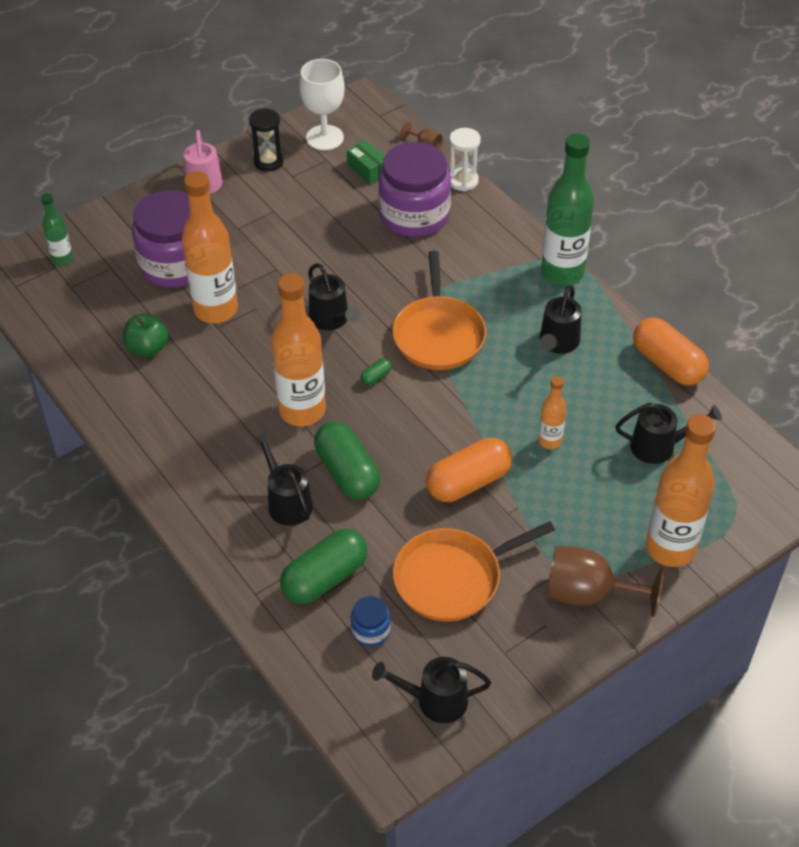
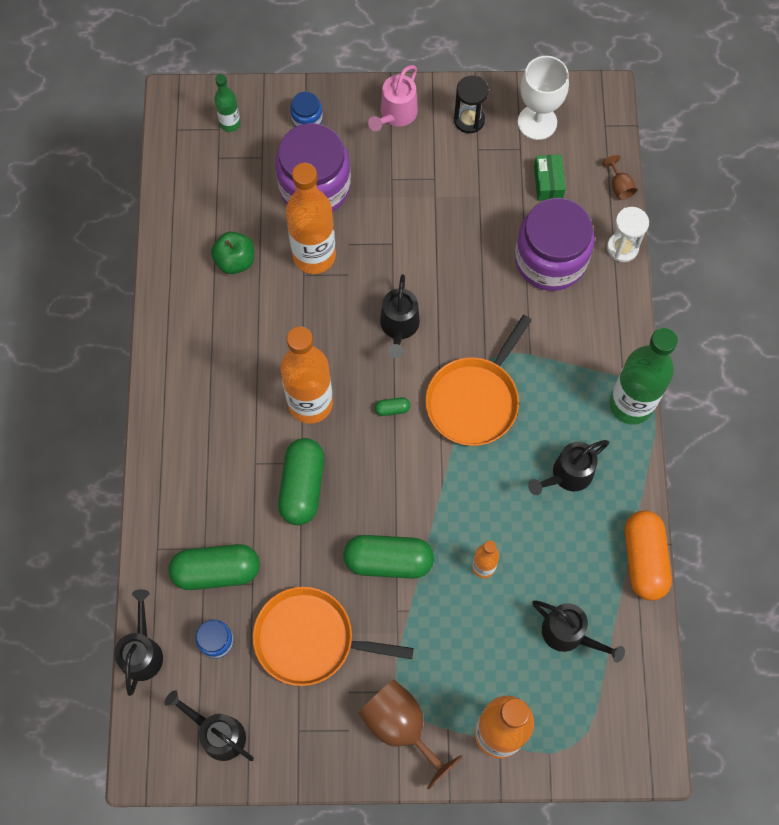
camera: 35 degrees right, 20 degrees up
black watering can [252,431,313,526] -> black watering can moved to [114,589,163,696]
orange capsule [426,438,512,502] -> green capsule [343,535,434,579]
none -> blue jar [290,92,323,127]

